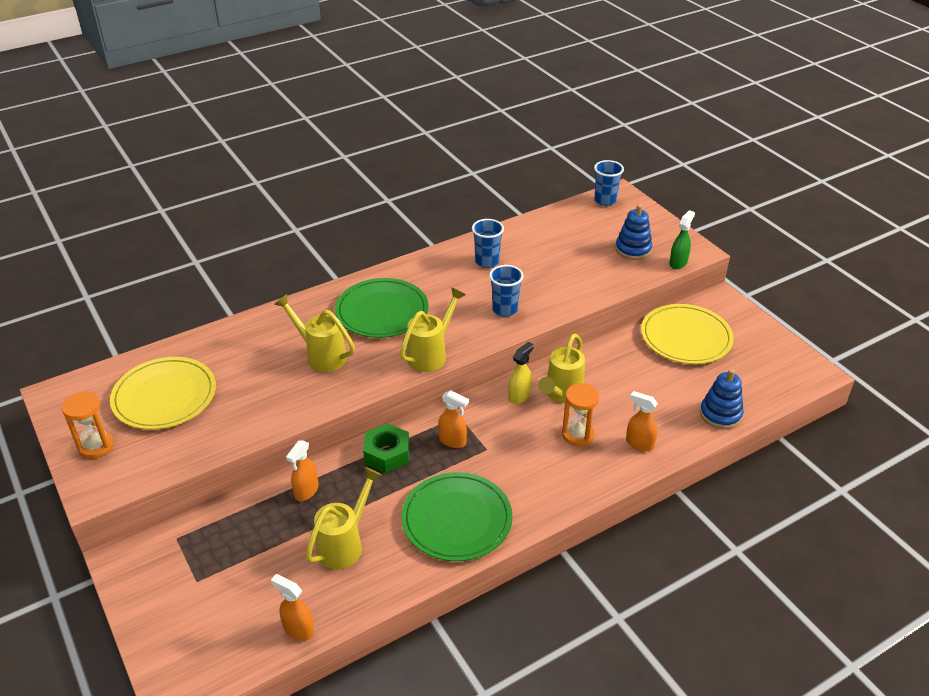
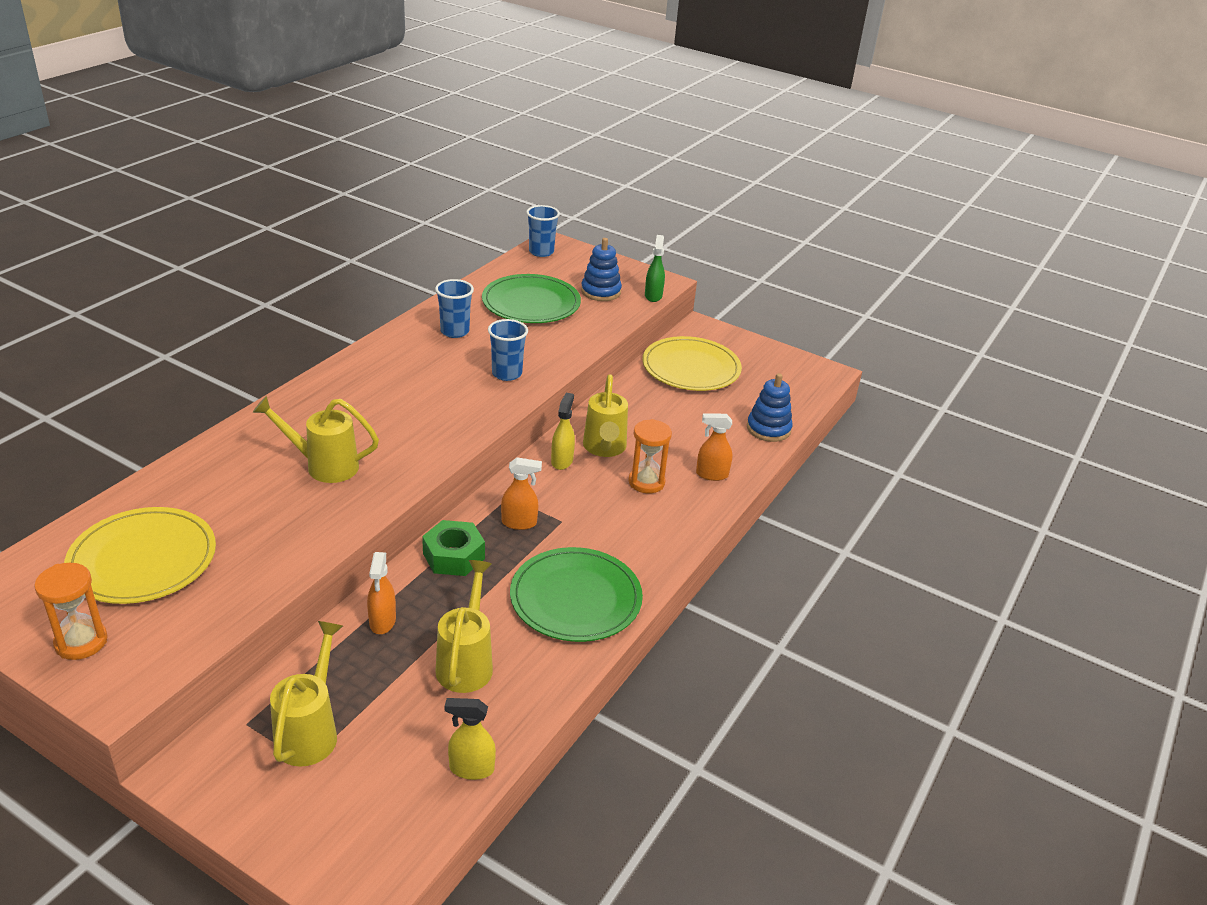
camera: 30 degrees left, 5 degrees down
orange spray bottle [271,574,314,641] -> yellow spray bottle [445,698,496,780]
green plate [335,278,428,338] -> green plate moved to [482,274,581,323]
yellow watering can [400,287,466,372] -> yellow watering can moved to [270,621,343,767]

